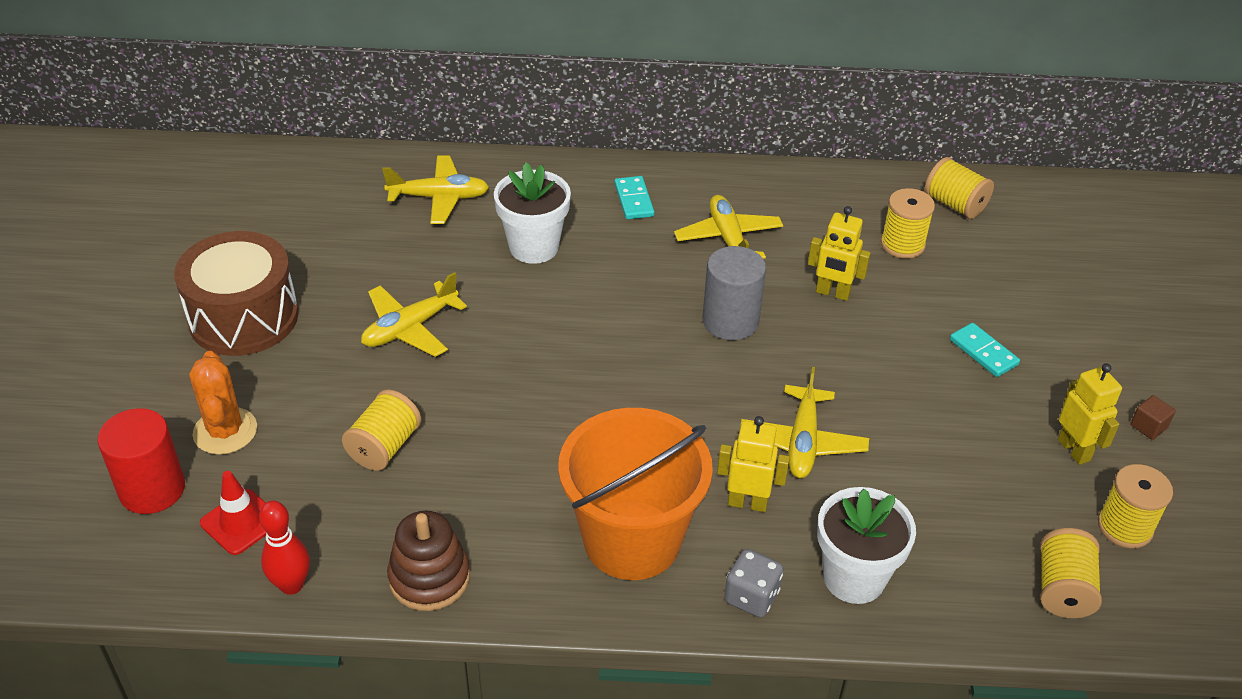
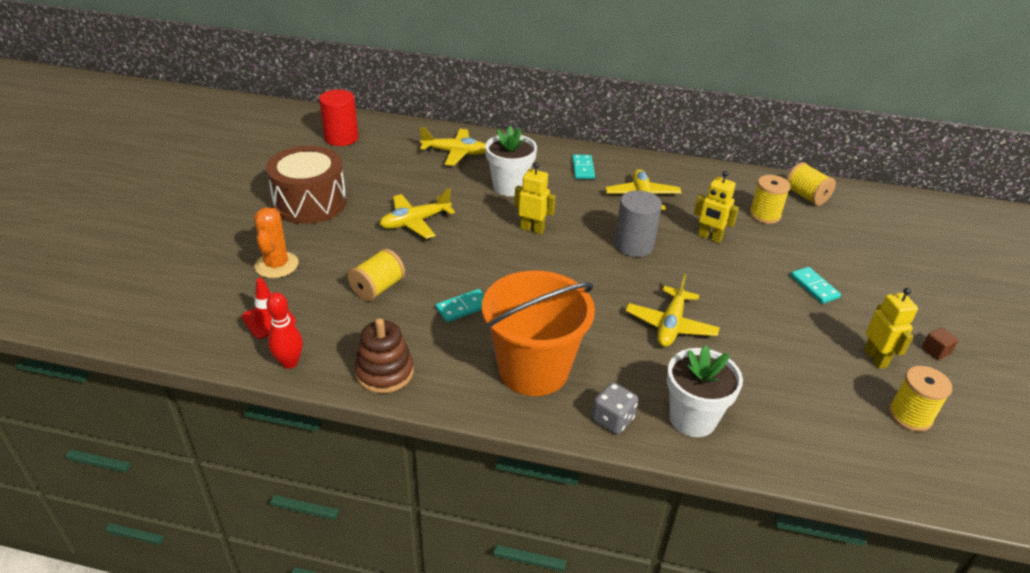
camera: 10 degrees right, 5 degrees down
red cylinder [98,408,185,514] -> red cylinder moved to [319,90,359,146]
yellow robot [717,416,790,512] -> yellow robot moved to [514,162,556,235]
yellow spool [1040,528,1102,618] -> none
none -> turquoise domino [436,289,484,322]

